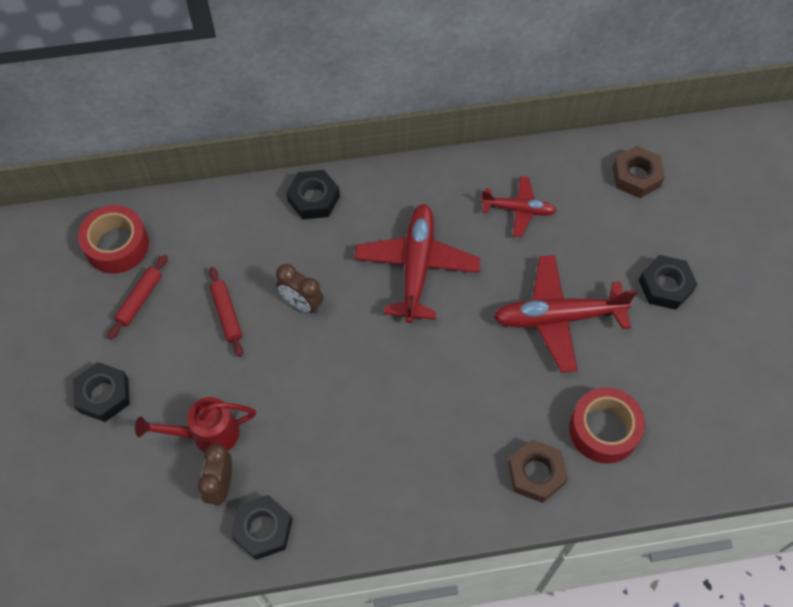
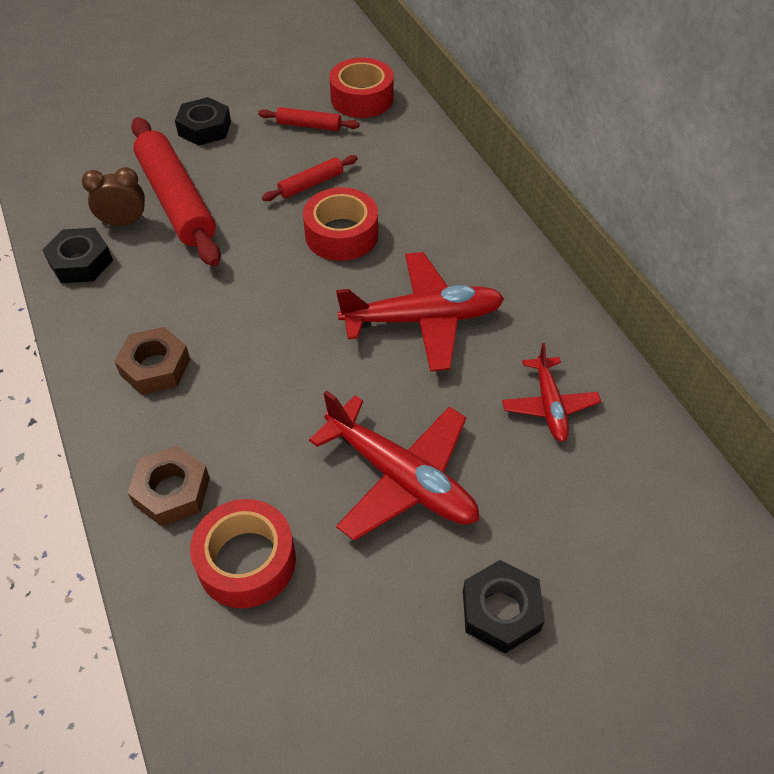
camera: 75 degrees right, 10 degrees down
red watering can [135,397,256,453] -> red rolling pin [131,117,221,267]
brown clock [276,264,323,313] -> red tape [303,187,378,261]
black nut [286,170,340,220] -> none
red plane [494,255,637,373] -> red plane turned 150 degrees clockwise [309,390,479,541]
brown nut [613,146,665,198] -> brown nut moved to [114,327,190,395]

